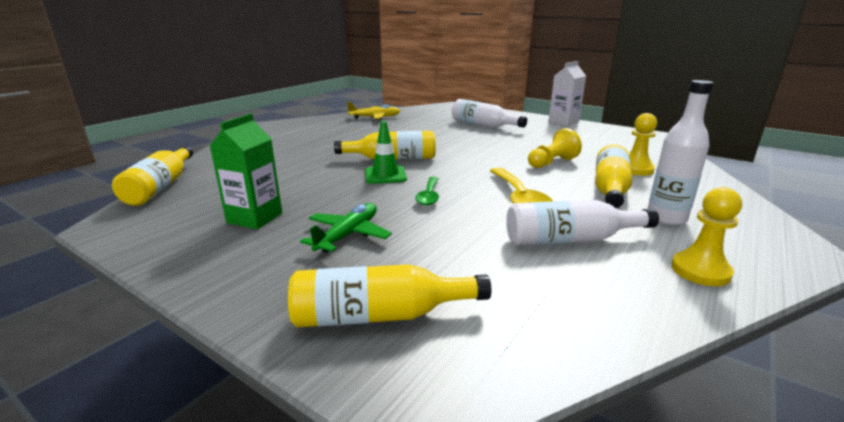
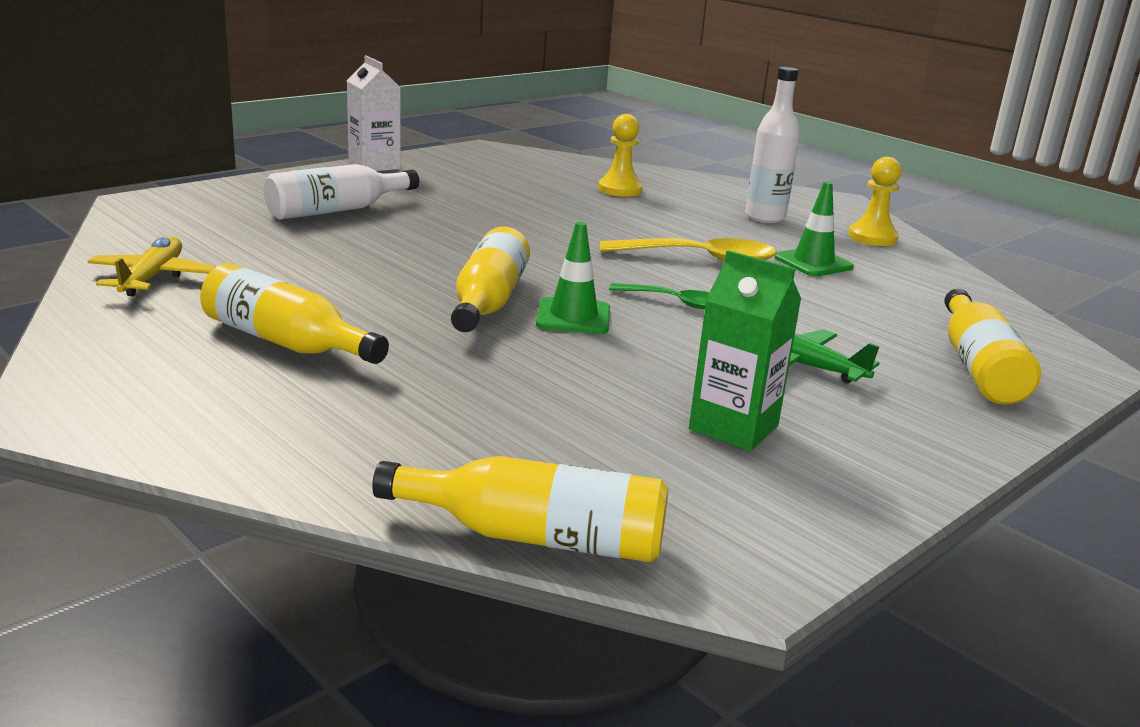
camera: 80 degrees left, 0 degrees up
white bottle [506,200,659,245] -> green traffic cone [774,182,854,276]
yellow pawn [528,128,582,168] -> none
yellow bottle [595,144,632,208] -> yellow bottle moved to [200,263,389,364]

